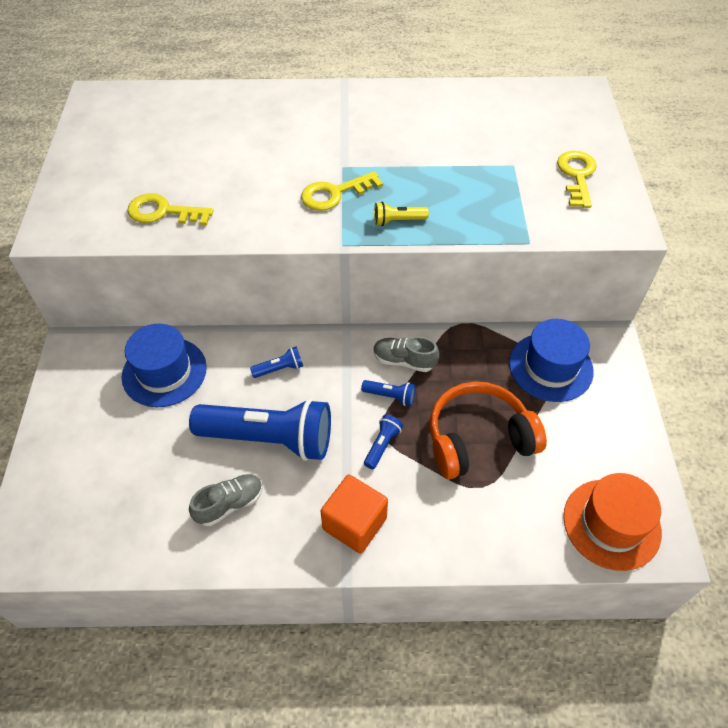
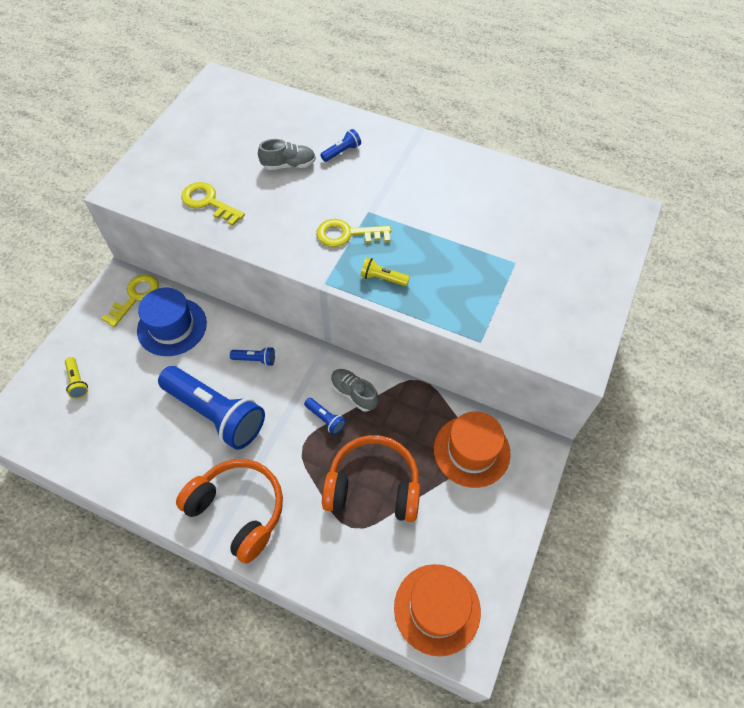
camera: 25 degrees right, 5 degrees up
grey shoe [189,474,263,526] -> grey shoe moved to [258,139,316,170]
orange cube [320,475,388,554] -> orange headphones [176,459,283,564]
blue flashlight [364,414,403,469] -> blue flashlight moved to [320,129,361,162]
blue hat [509,319,594,402] -> orange hat [434,411,511,488]
yellow key [557,151,597,208] -> yellow key moved to [101,274,159,327]
none -> yellow flashlight [65,357,88,398]

